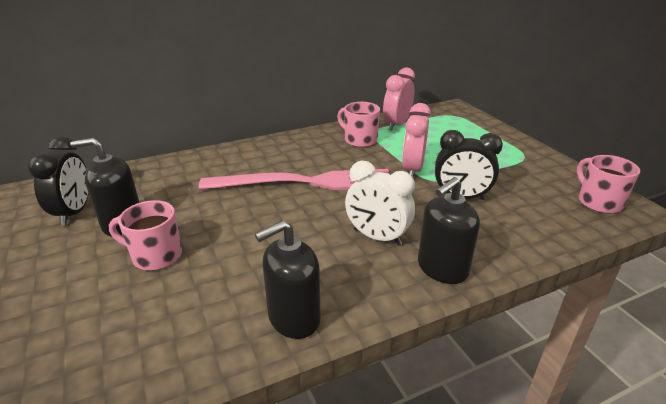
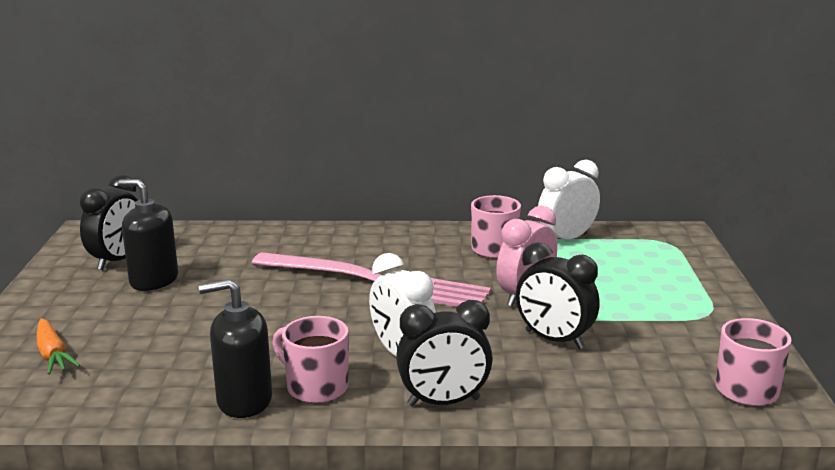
camera: 25 degrees right, 10 degrees down
pink mug [109,200,182,271] -> pink mug moved to [273,316,349,403]
pink clock [383,67,415,130] -> white clock [538,160,600,240]
black soap dispenser [418,177,480,284] -> black clock [396,300,493,406]
none -> orange carrot [37,319,80,375]

